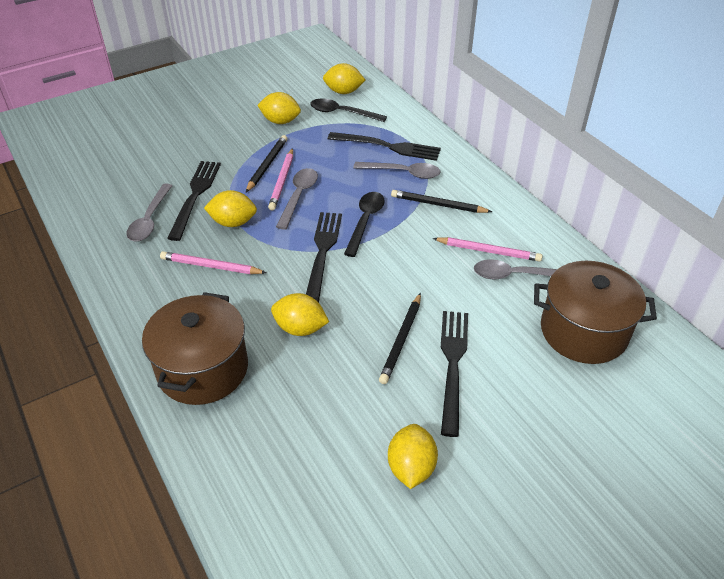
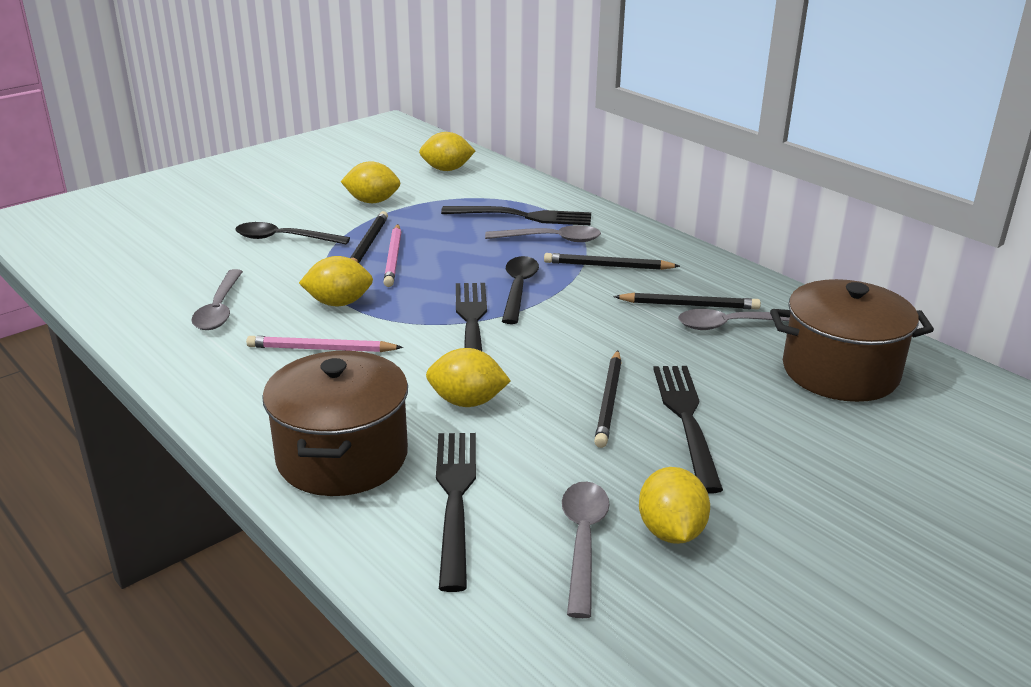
camera: 10 degrees left, 15 degrees down
black fork [167,161,221,241] -> black fork moved to [436,433,476,592]
grey spoon [276,168,318,230] -> grey spoon moved to [562,482,610,618]
black spoon [310,98,387,122] -> black spoon moved to [235,222,350,245]
pink pencil [432,237,543,262] -> black pencil [613,292,761,310]

